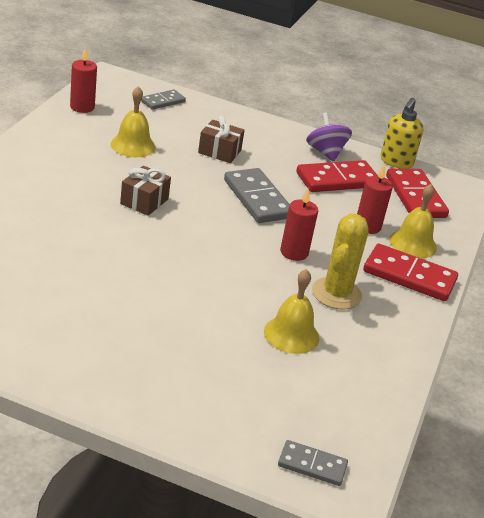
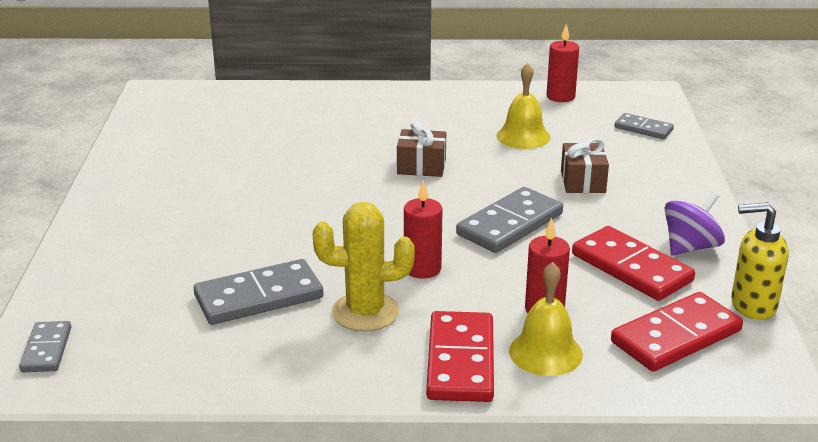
camera: 75 degrees right, 5 degrees down
yellow bell [264,269,319,354] -> grey domino [194,259,324,325]

